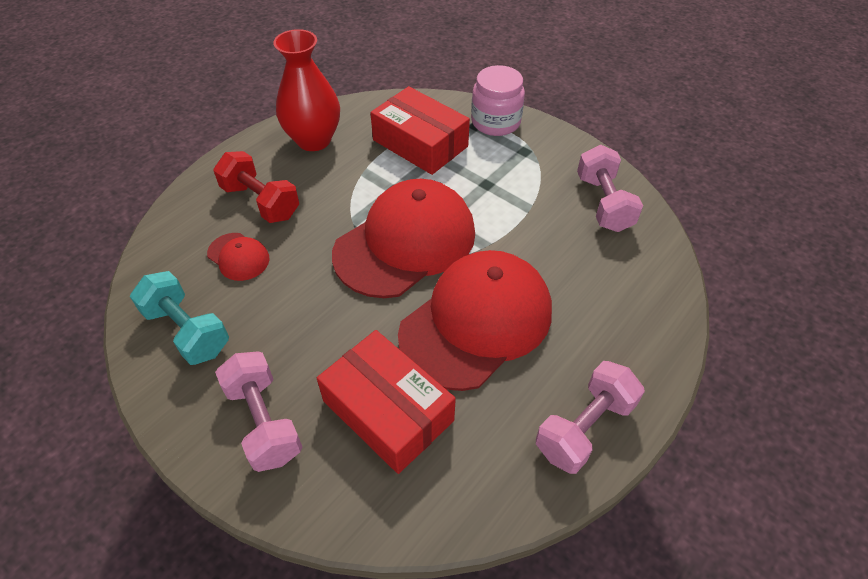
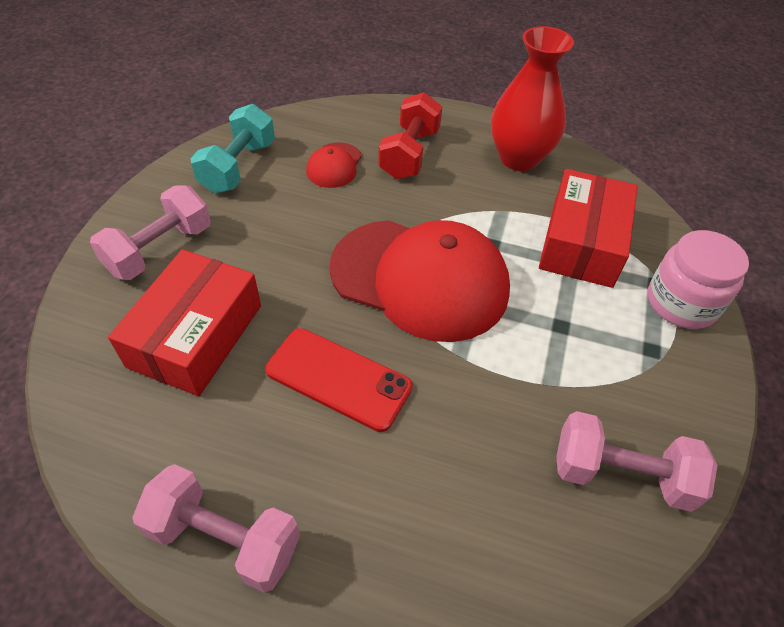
camera: 65 degrees right, 0 degrees up
red cap [398,250,552,391] -> red phone [265,328,413,432]
pink dumbbell [577,145,643,232] -> pink dumbbell turned 45 degrees clockwise [556,411,718,512]

